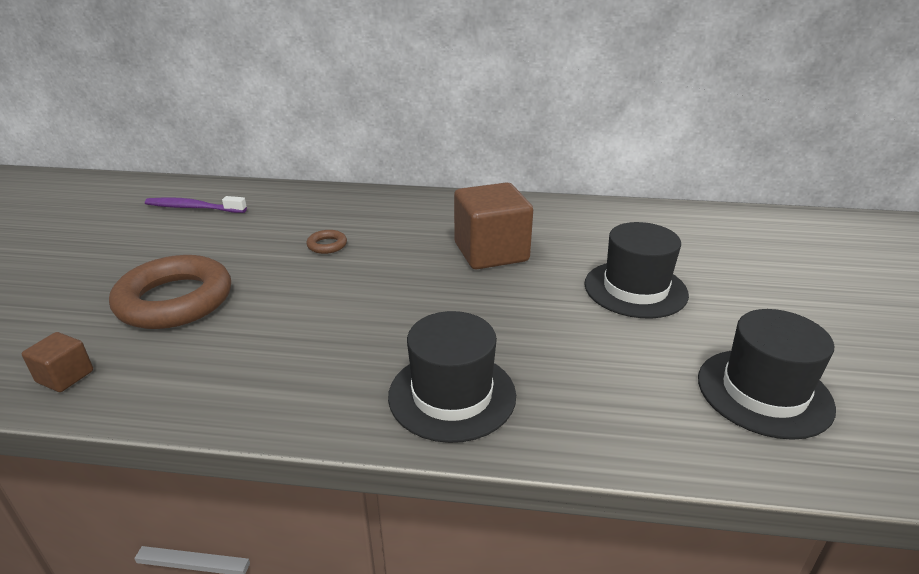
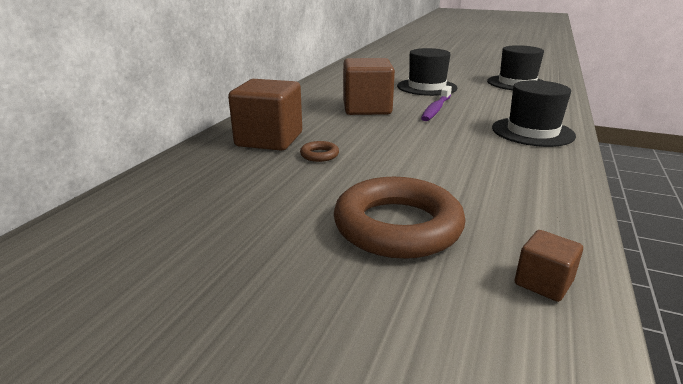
camera: 75 degrees left, 5 degrees down
purple toothbrush [145,196,247,213] -> purple toothbrush moved to [421,86,452,121]
none -> brown cube [228,79,302,151]

